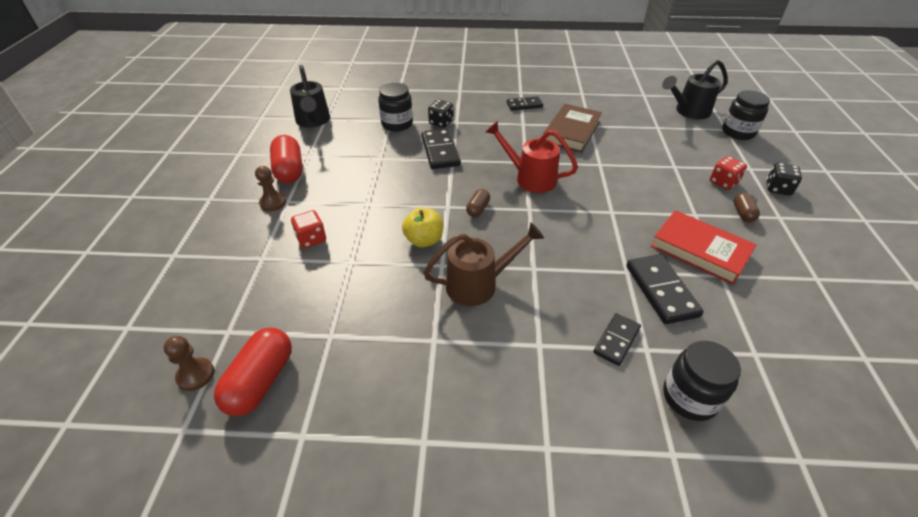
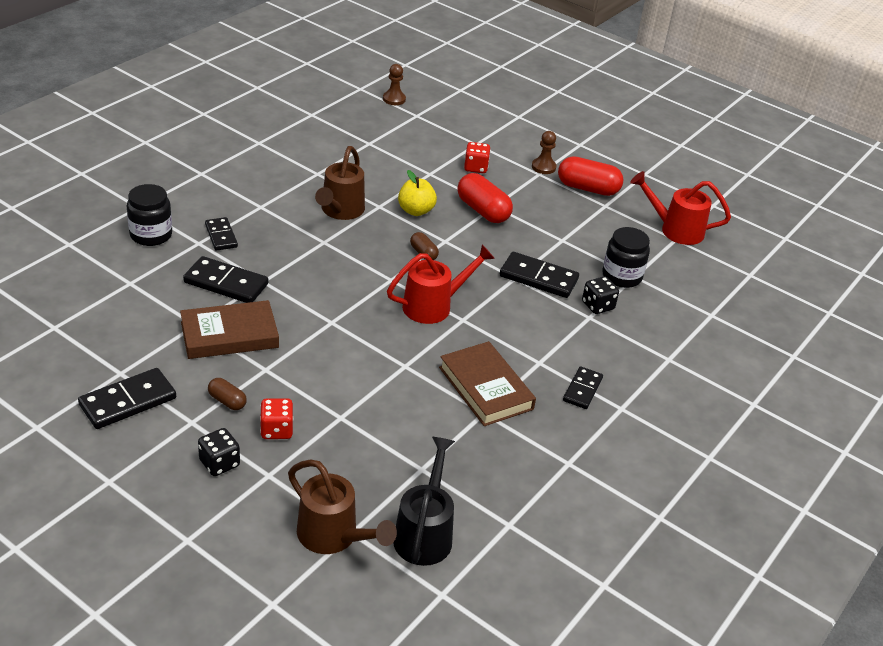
camera: 120 degrees right, 5 degrees down
red capsule [214,328,292,416] -> red capsule moved to [457,173,513,223]
black watering can [290,65,330,128] -> red watering can [630,171,731,245]
red book [651,210,757,285] -> brown book [180,300,279,359]
black jar [722,90,770,140] -> brown watering can [288,459,397,554]
none -> black domino [78,368,176,429]

